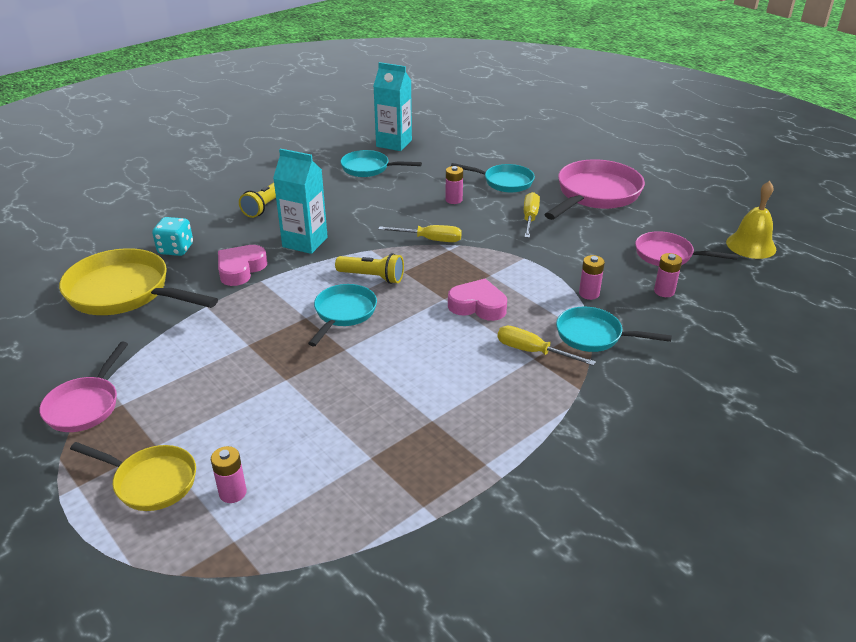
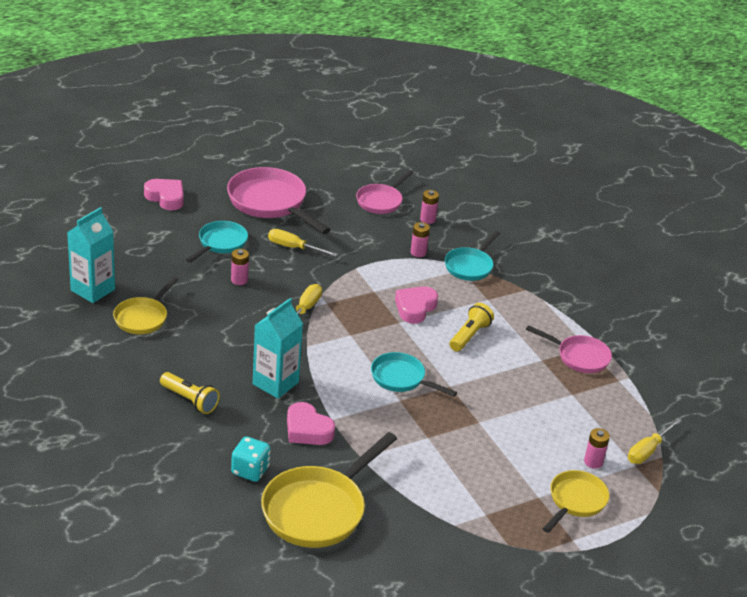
camera: 80 degrees left, 0 degrees up
pink pan [39,341,128,432] -> pink pan moved to [526,325,612,373]
yellow flashlight [335,253,404,284] -> yellow flashlight moved to [450,303,494,352]
turquoise pan [340,150,422,177] -> yellow pan [113,277,179,334]
yellow screwdriver [498,326,596,366] -> yellow screwdriver moved to [628,418,681,464]
yellow bell [726,181,776,259] -> none
none -> pink heart [144,179,184,210]

